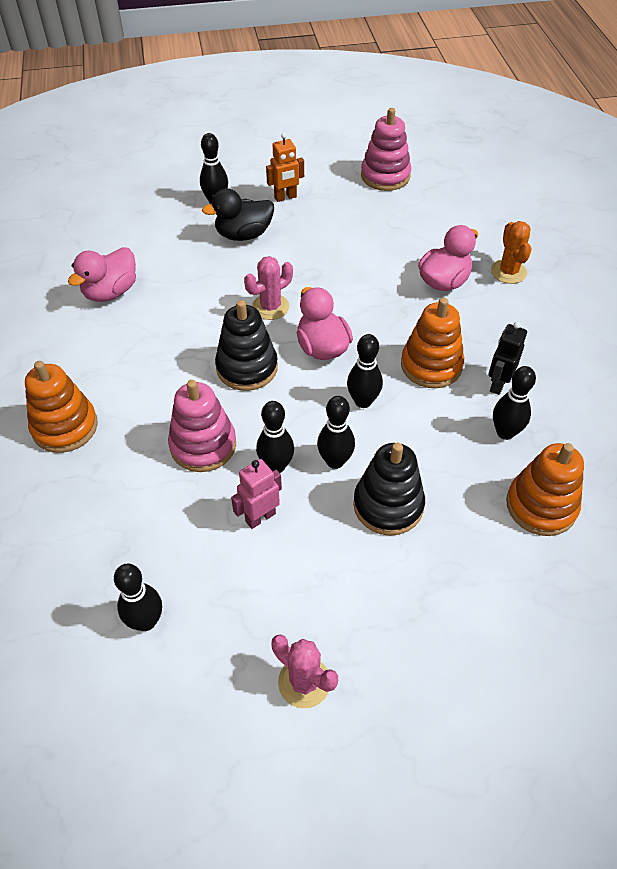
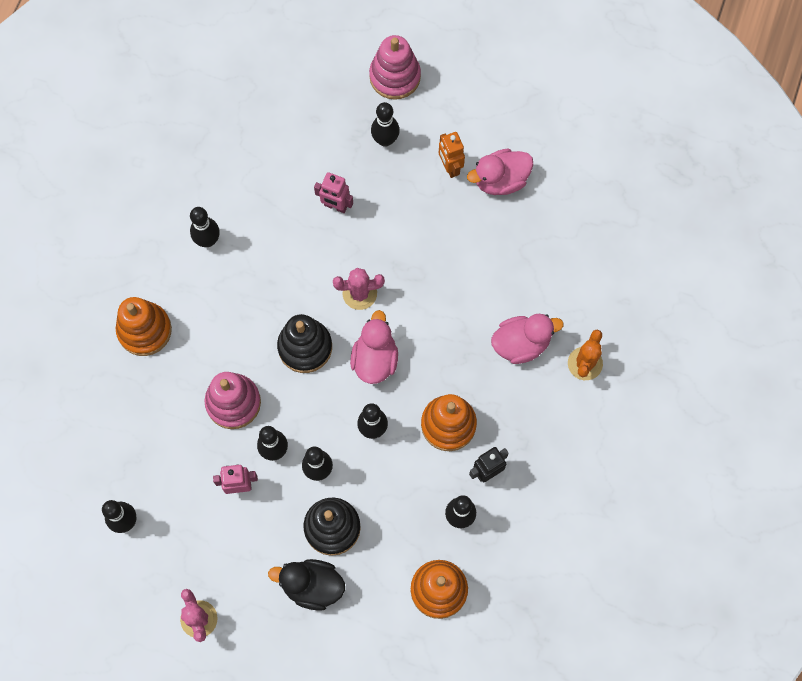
camera: 30 degrees right, 20 degrees up
pink duck [68,247,136,302] -> pink duck moved to [467,149,533,195]
black duck [202,188,274,241] -> black duck moved to [268,559,345,611]
orange robot [266,133,304,202] -> orange robot turned 60 degrees clockwise [439,132,465,178]
pink stacking toy [361,108,411,191] -> pink stacking toy moved to [369,35,421,100]
none -> black bowling pin [190,207,220,247]
none -> pink robot [314,172,353,213]

